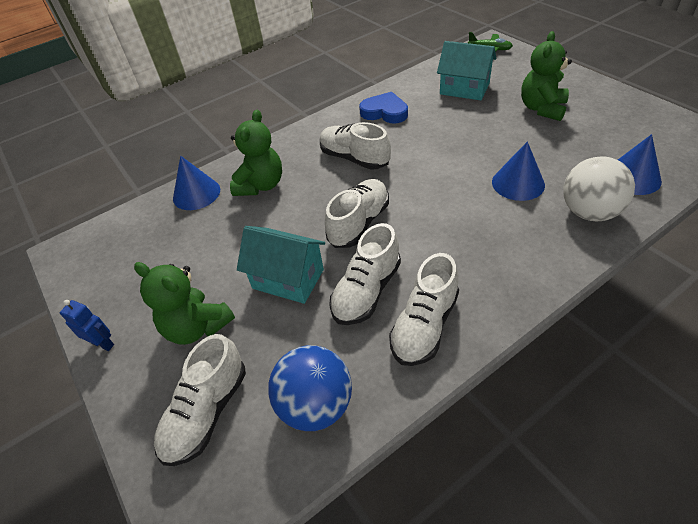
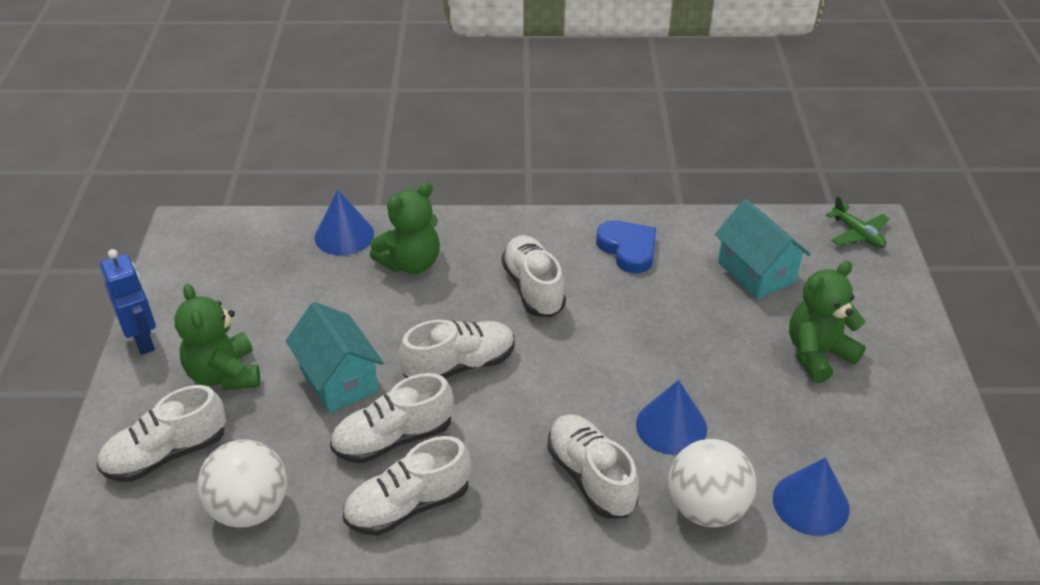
camera: 30 degrees right, 5 degrees down
blue robot [60,300,114,351] -> blue robot [100,249,156,355], size x1.54
blue ball [269,345,352,431] -> white ball [197,439,287,528]
none -> white shoe [547,414,639,519]

